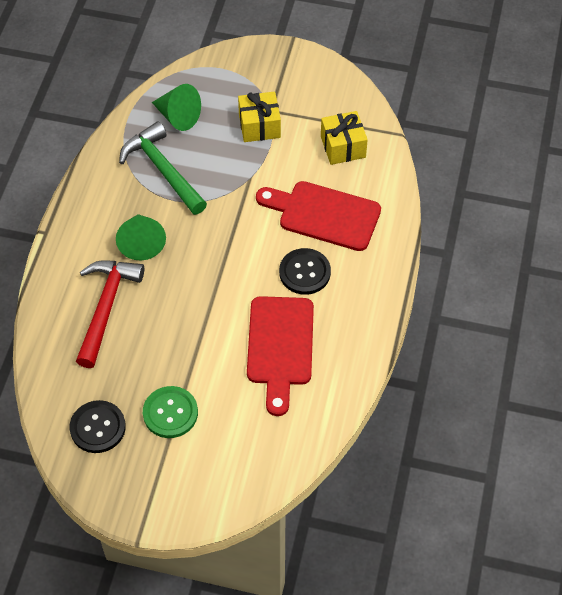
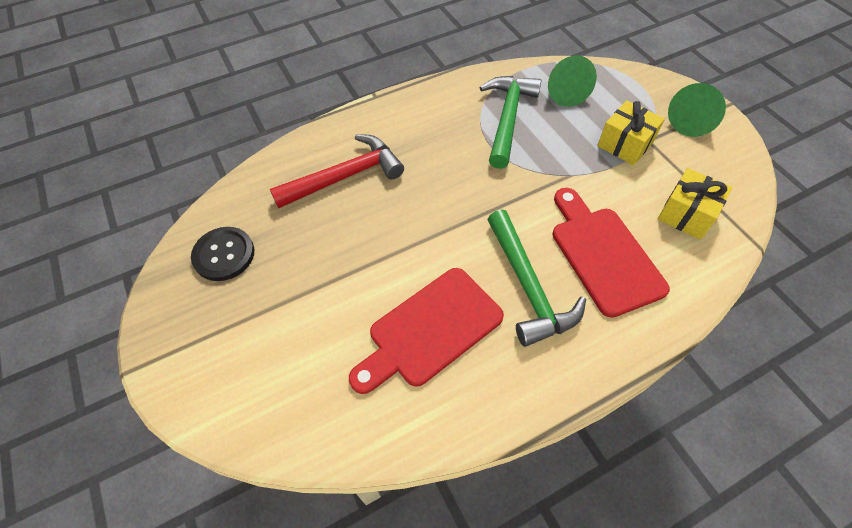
camera: 50 degrees right, 0 degrees up
green cone [116,214,166,261] -> green cone moved to [668,83,726,137]
green button [143,386,198,438] -> none
black button [279,248,331,295] -> green hammer [487,209,586,347]

